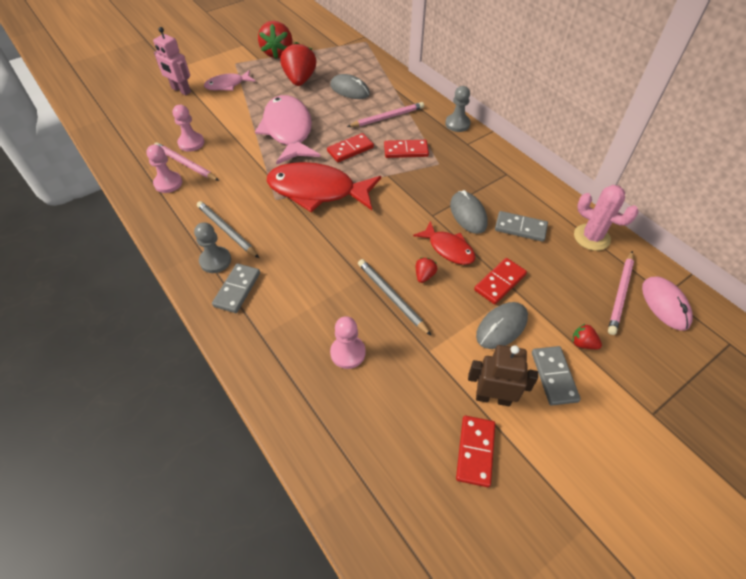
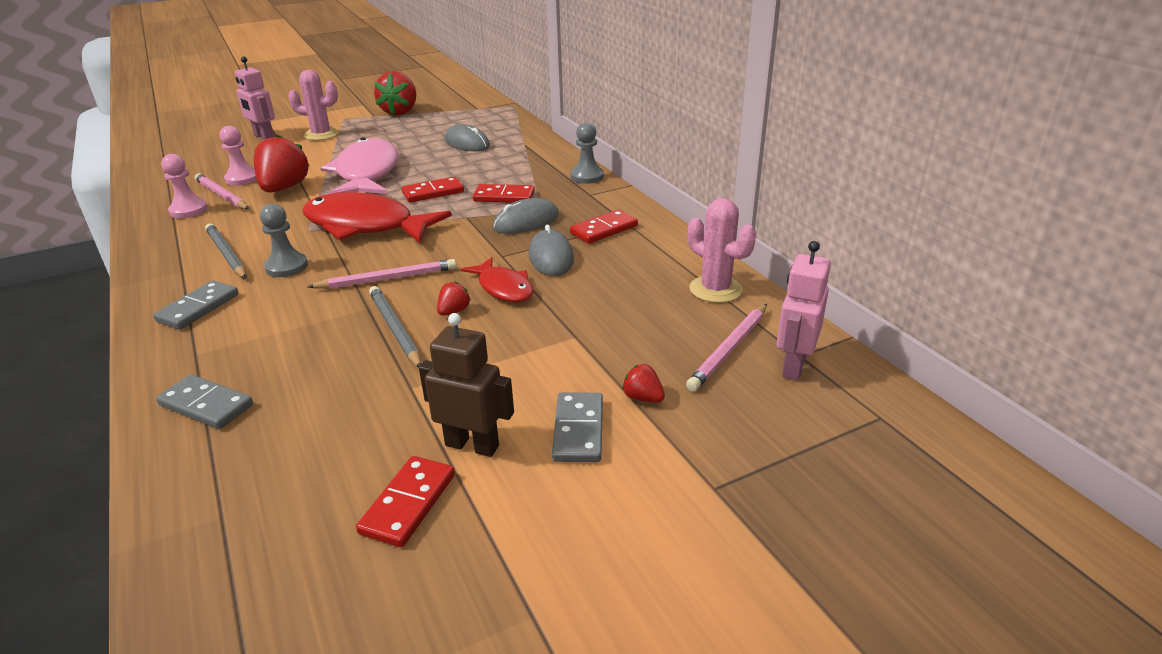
camera: 10 degrees right, 20 degrees down
grey pawn [194,222,231,273] -> grey pawn moved to [260,204,308,277]
pink fish [204,70,256,91] -> pink cactus [288,70,339,141]
red strawberry [280,42,316,86] -> red strawberry moved to [254,135,310,193]
pink pawn [330,316,366,369] -> none
pink pencil [347,102,424,127] -> pink pencil moved to [308,259,457,289]
red domino [474,258,527,305] -> red domino moved to [570,210,638,244]
grey mouse [476,302,528,349] -> grey mouse moved to [493,198,559,234]
grey domino [495,211,548,242] -> grey domino moved to [156,374,253,429]
pink mouse [642,277,693,330] -> pink robot [776,241,831,380]

